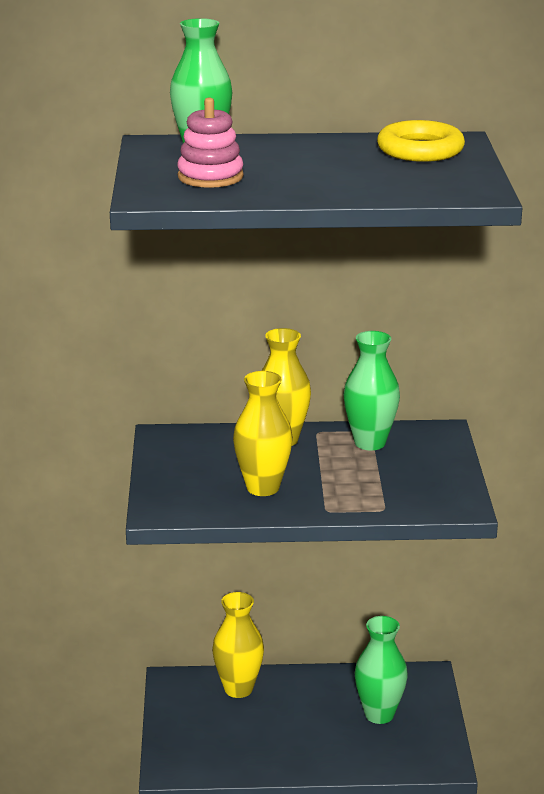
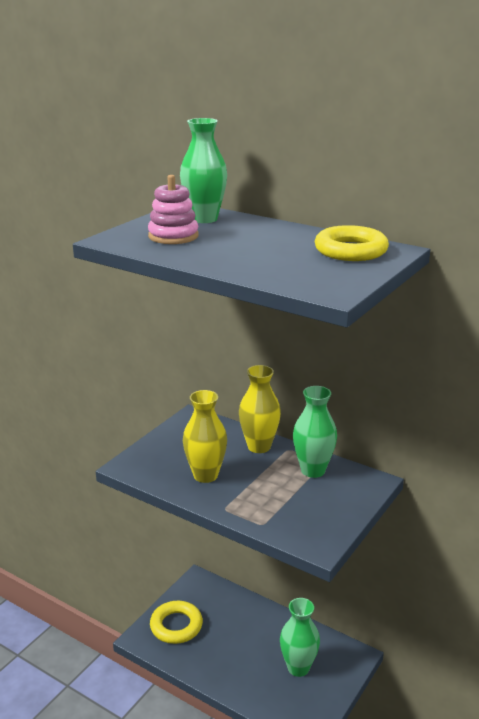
camera: 35 degrees right, 0 degrees up
yellow vase [212,592,264,698] -> none
none -> yellow ring [150,601,203,644]

